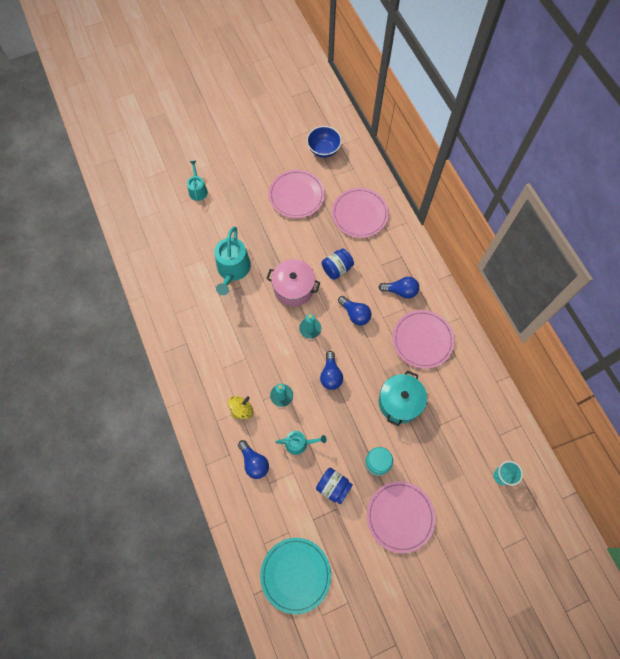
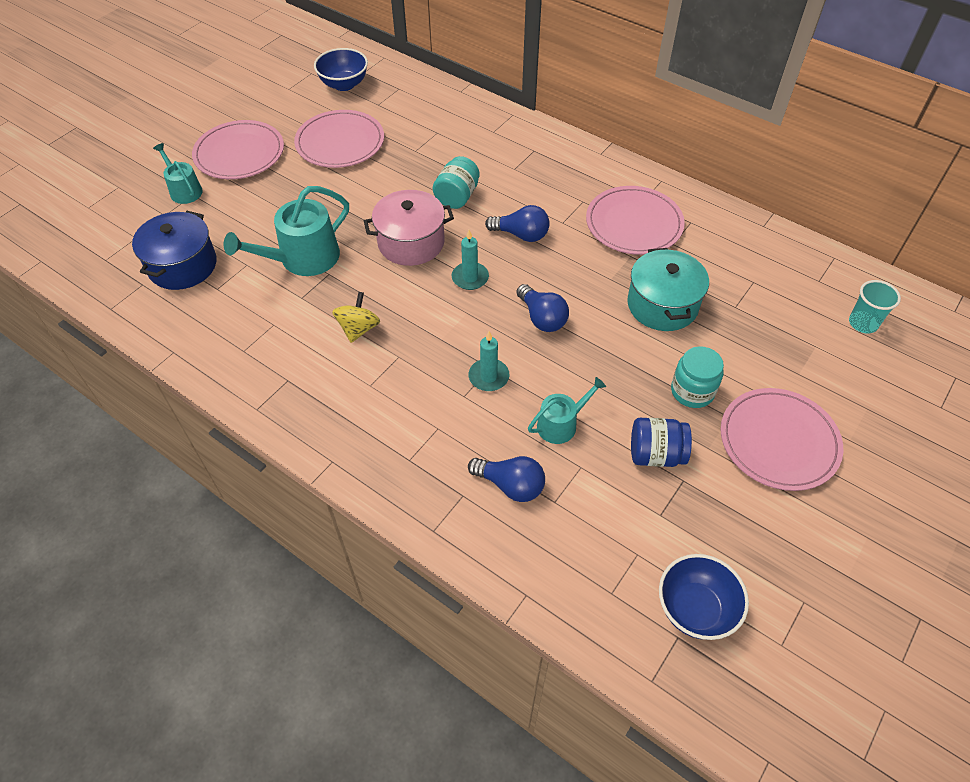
camera: 30 degrees left, 15 degrees down
turquoise watering can [214,227,251,295] -> turquoise watering can turned 75 degrees clockwise [223,186,349,276]
yellow spinning top [228,396,253,419] -> yellow spinning top moved to [332,292,380,343]
turquoise plate [260,538,331,614] -> blue bowl [659,554,749,640]
blue jar [322,249,354,280] -> turquoise jar [433,156,480,209]
pink plate [332,188,389,238] -> pink plate moved to [192,120,284,179]
blue light bulb [379,277,419,299] -> none
none -> blue pot [132,211,217,290]

